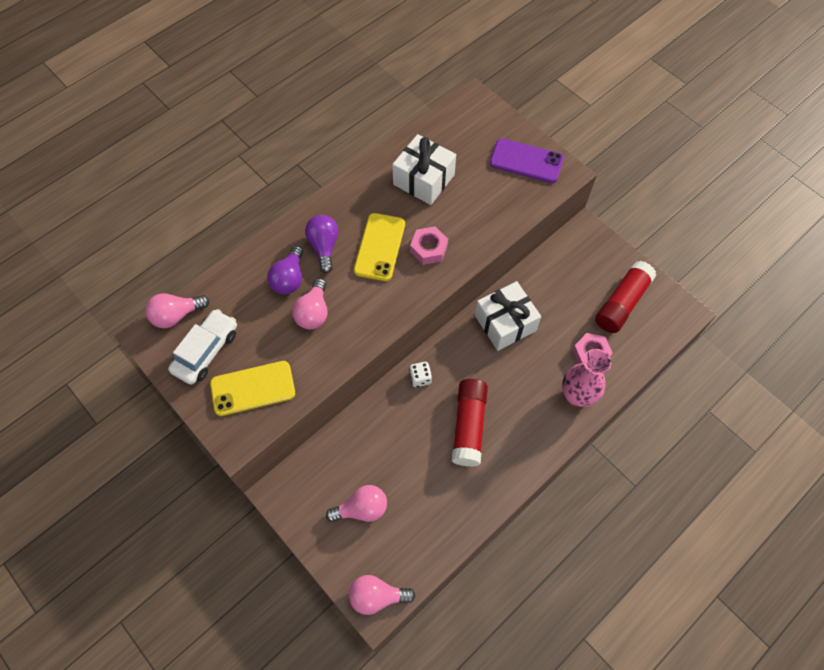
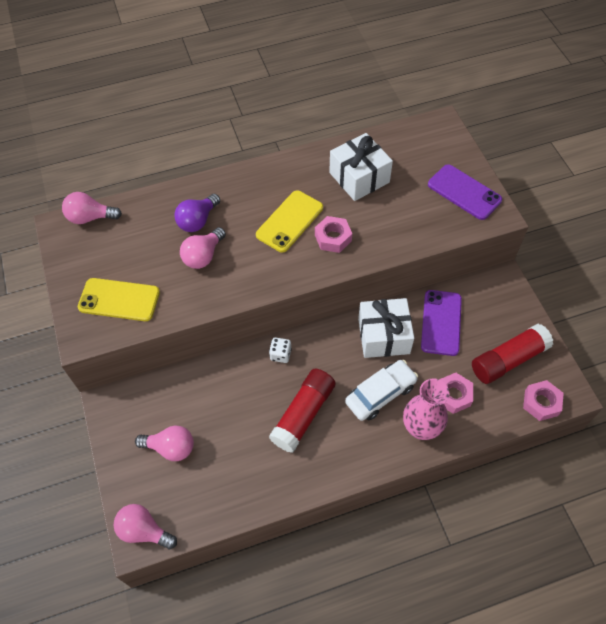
camera: 25 degrees right, 5 degrees down
white car [168,309,237,385] -> white car moved to [345,360,418,421]
purple light bulb [305,215,338,273] -> none
none -> purple phone [421,290,462,356]
none -> pink nut [523,380,564,421]

